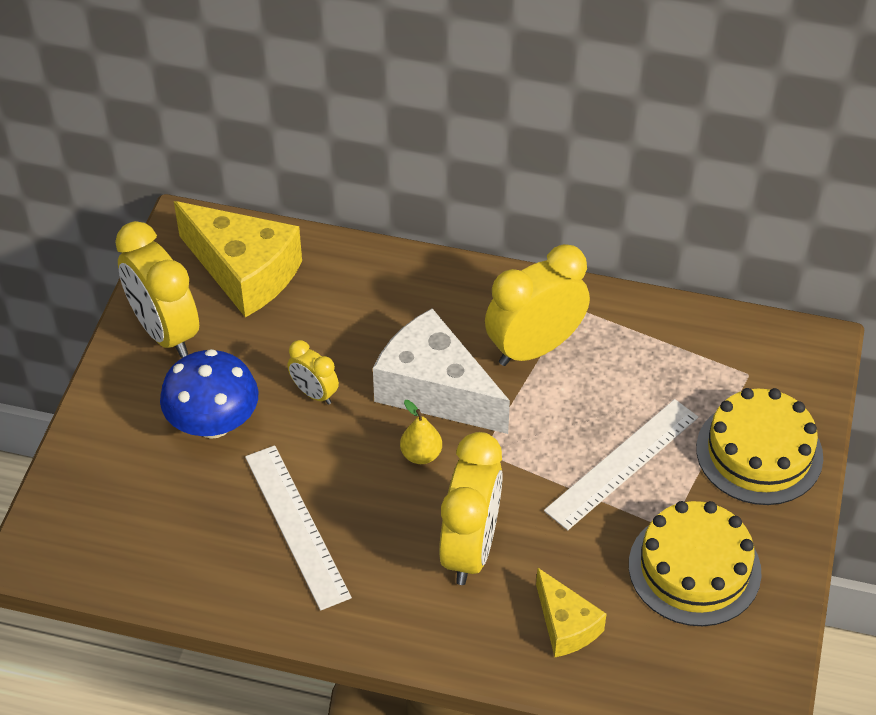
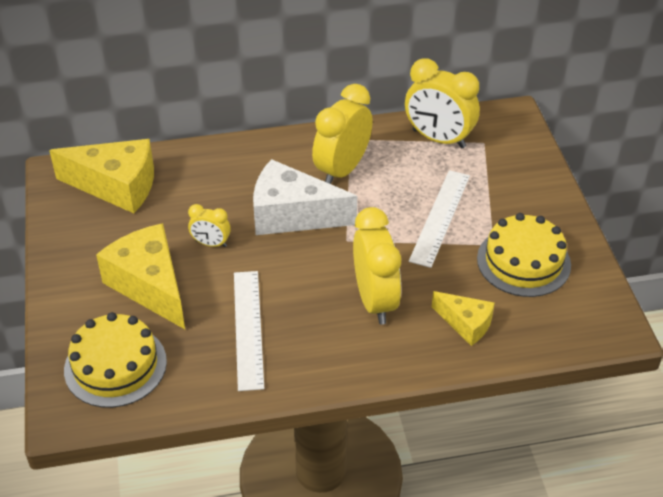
camera: 25 degrees left, 5 degrees down
yellow clock [115,221,199,357] -> yellow clock moved to [405,58,480,148]
blue mushroom [160,349,258,439] -> yellow cheese [96,223,185,329]
white ruler [245,445,352,611] -> white ruler turned 45 degrees clockwise [234,271,264,391]
yellow pear [400,400,442,464] -> none
yellow cake [696,388,823,505] -> yellow cake moved to [64,312,167,408]

